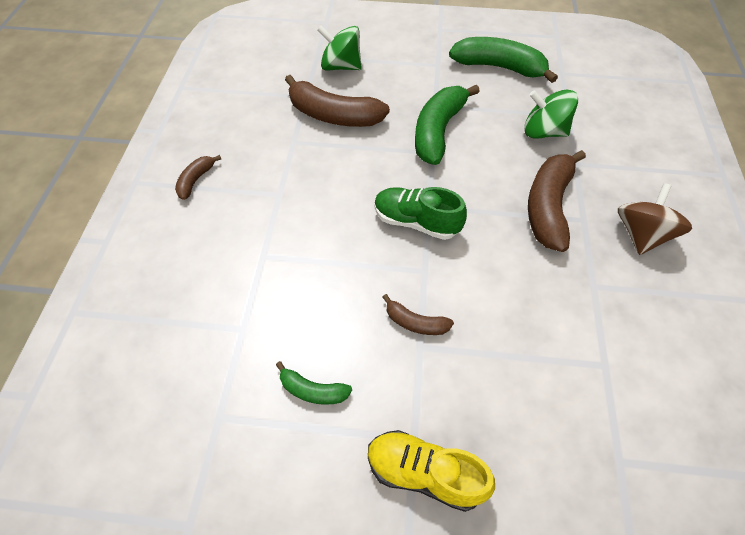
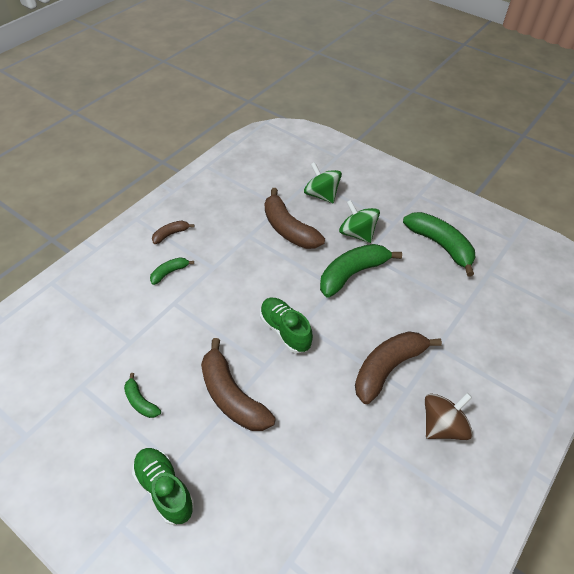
camera: 30 degrees right, 5 degrees down
yellow shoe [368,430,495,512] -> green shoe [132,448,194,525]
brown banana [383,294,454,335] -> brown banana [201,338,276,431], size x2.01
green spinning top [524,90,578,139] -> green spinning top moved to [339,200,380,243]
none -> green banana [150,257,194,285]

